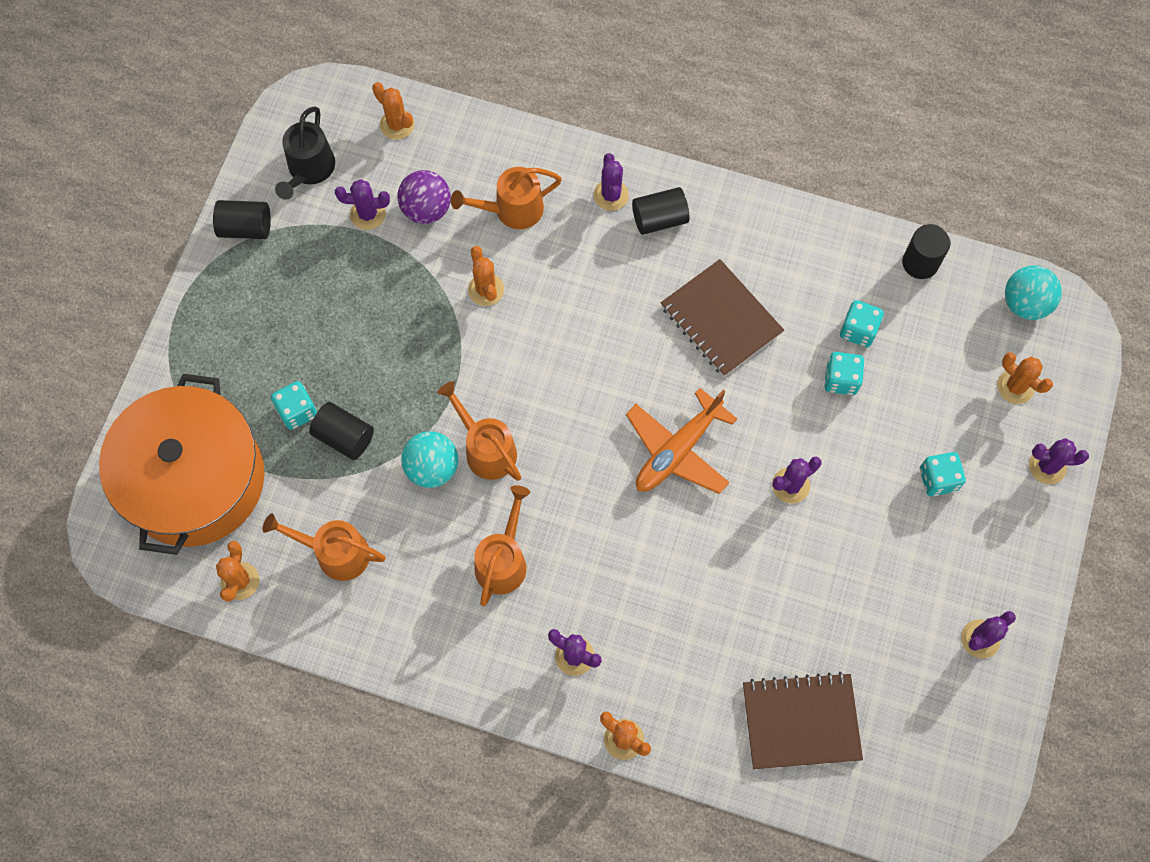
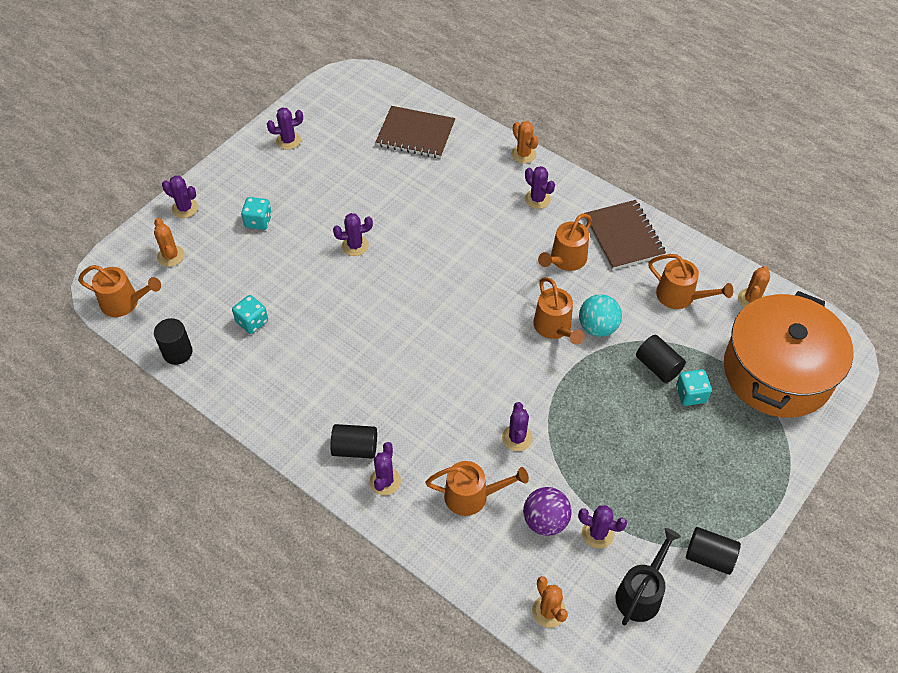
camera: 160 degrees left, 15 degrees down
orange cactus [468,246,504,306] -> purple cactus [502,402,533,451]
orange plane [626,388,737,494] -> none
brown notebook [661,259,784,377] -> brown notebook moved to [584,200,666,270]
turquoise dice [824,352,865,395] -> none
turquoise ball [1005,266,1062,320] -> orange watering can [78,265,161,317]

